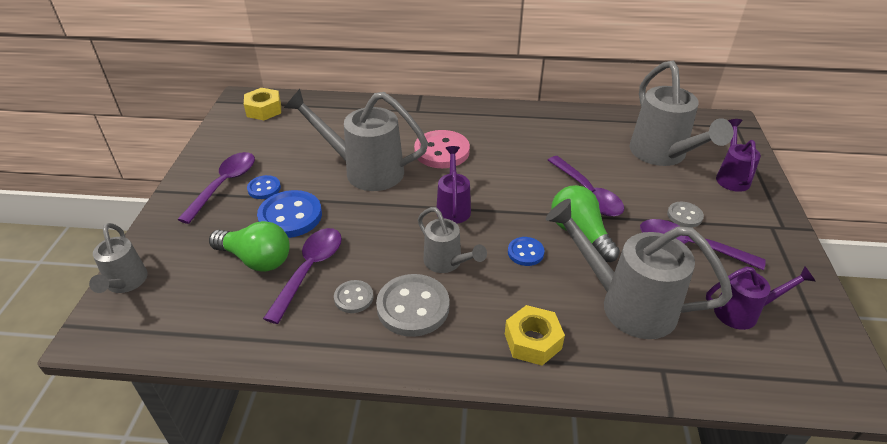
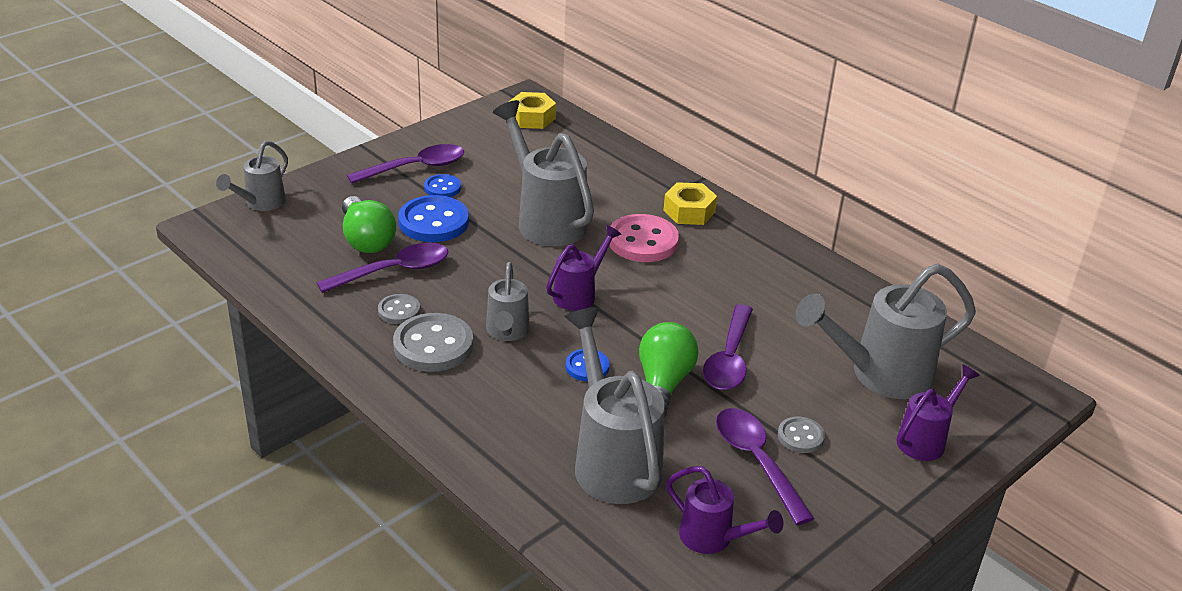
camera: 40 degrees right, 5 degrees down
yellow nut [505,305,565,365] -> yellow nut moved to [663,182,717,225]
grey watering can [629,61,734,166] -> grey watering can turned 45 degrees clockwise [796,263,976,399]

